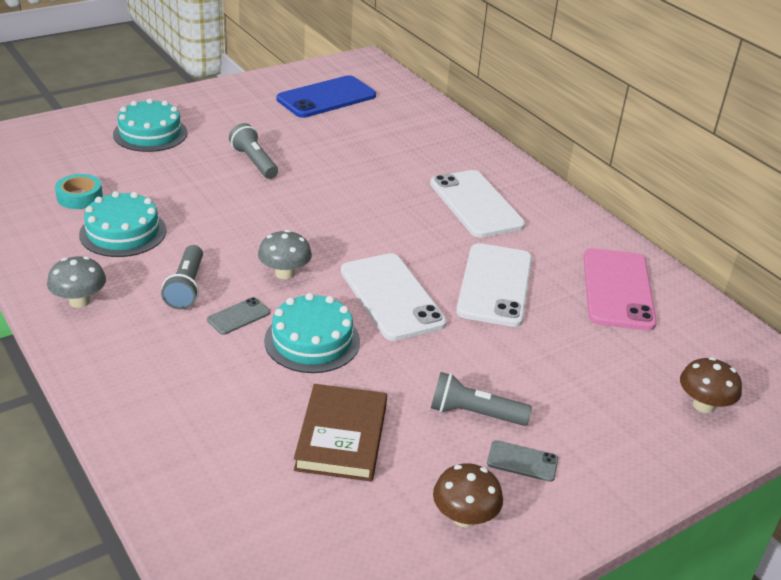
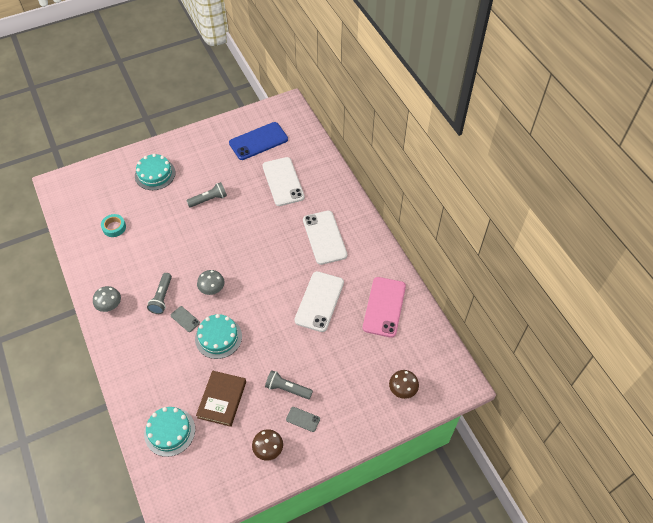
camera: 10 degrees right, 20 degrees up
turquoise cake [79,191,166,257] -> turquoise cake moved to [144,407,195,457]
grey phone [207,297,270,335] -> grey phone turned 75 degrees clockwise [171,306,200,332]
grey flashlight [229,123,278,179] -> grey flashlight turned 90 degrees clockwise [186,182,227,208]
white phone [341,253,447,341] -> white phone moved to [263,157,305,206]

